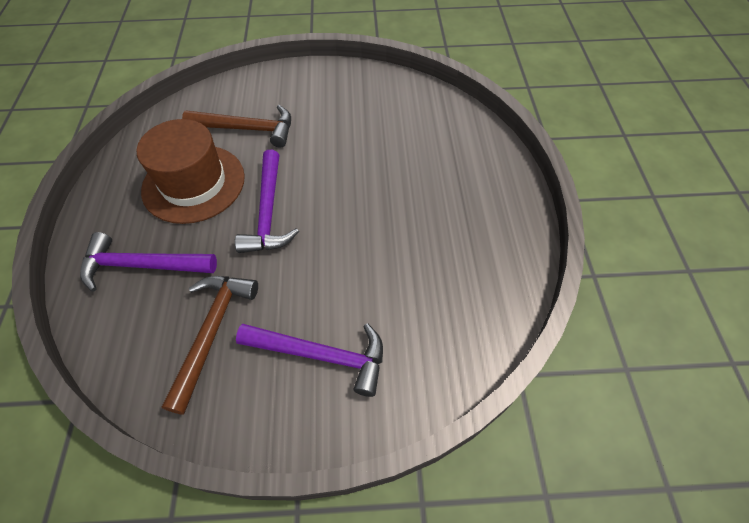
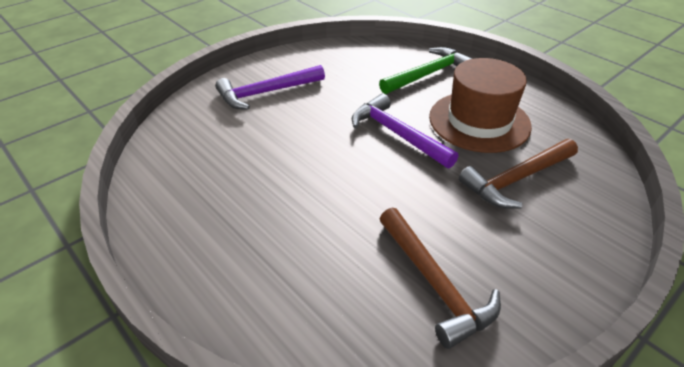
camera: 140 degrees right, 15 degrees down
purple hammer [80,232,217,292] -> green hammer [379,47,472,94]
brown hammer [162,276,258,415] -> brown hammer moved to [380,208,501,349]

